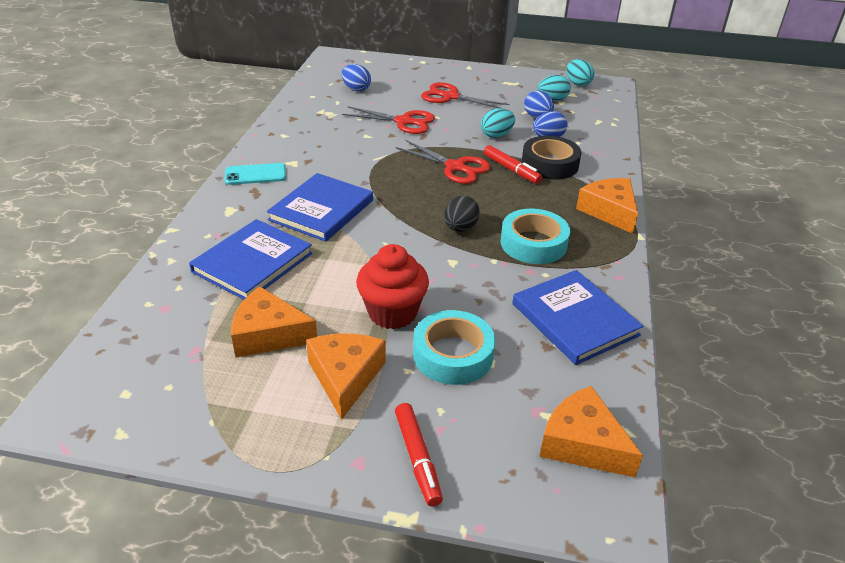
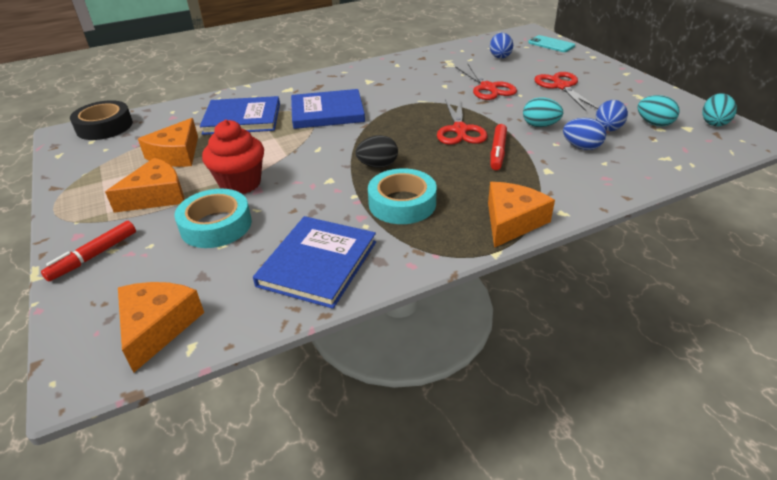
camera: 55 degrees right, 0 degrees up
turquoise phone [225,163,286,185] -> turquoise phone moved to [528,35,575,52]
orange cheese [231,287,317,357] -> orange cheese turned 135 degrees counterclockwise [138,118,198,167]
black tape [522,136,582,180] -> black tape moved to [70,100,133,140]

